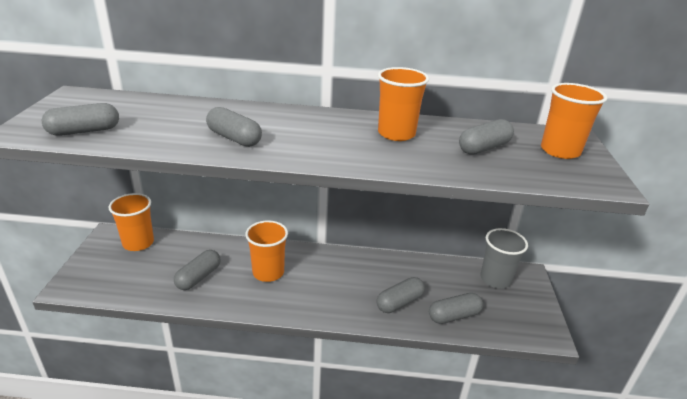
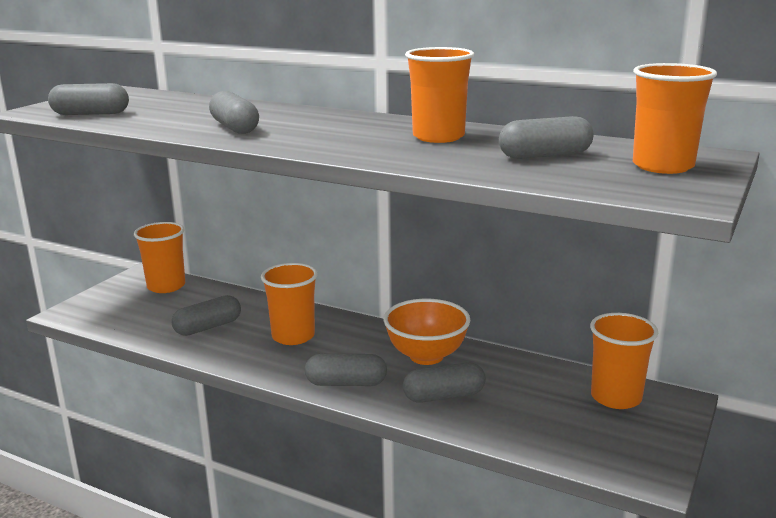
camera: 25 degrees right, 10 degrees down
grey capsule [429,293,483,324] -> grey capsule moved to [305,354,387,386]
grey cup [480,228,528,289] -> orange cup [590,313,658,409]
none -> orange bowl [384,299,470,365]

